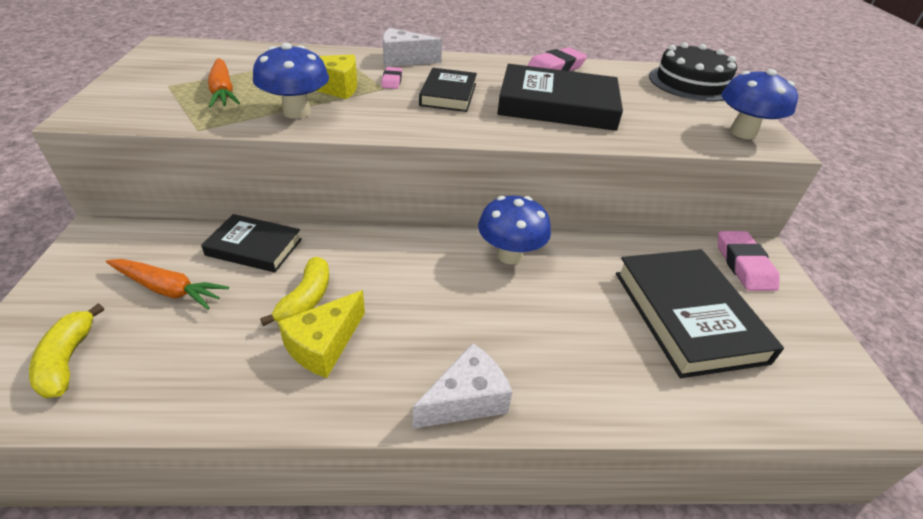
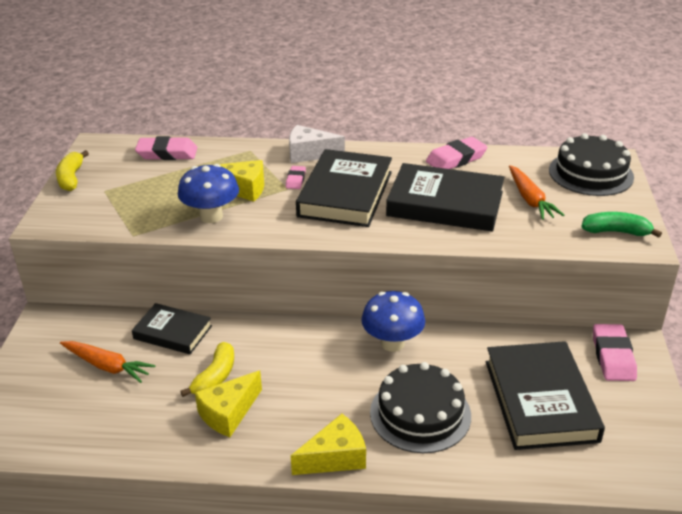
camera: 10 degrees right, 5 degrees down
yellow banana [29,304,104,398] -> yellow banana moved to [56,150,89,191]
orange carrot [208,58,240,107] -> orange carrot moved to [509,165,564,220]
white cheese [413,343,512,429] -> yellow cheese [291,414,366,475]
black book [419,68,477,112] -> black book [296,149,392,227], size x1.69
blue mushroom [722,69,798,139] -> green banana [581,212,662,238]
none -> pink eraser [135,136,198,160]
none -> black cake [370,362,471,453]

